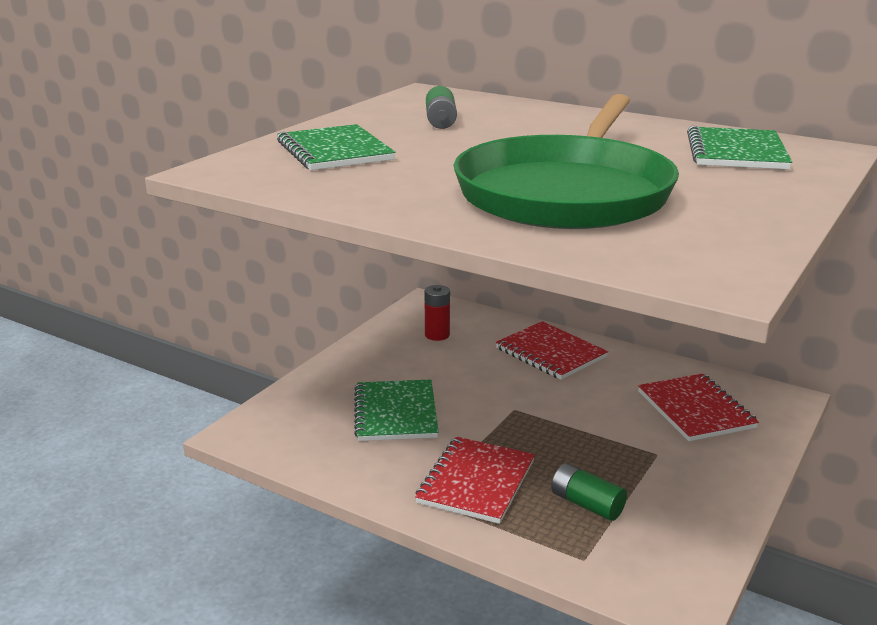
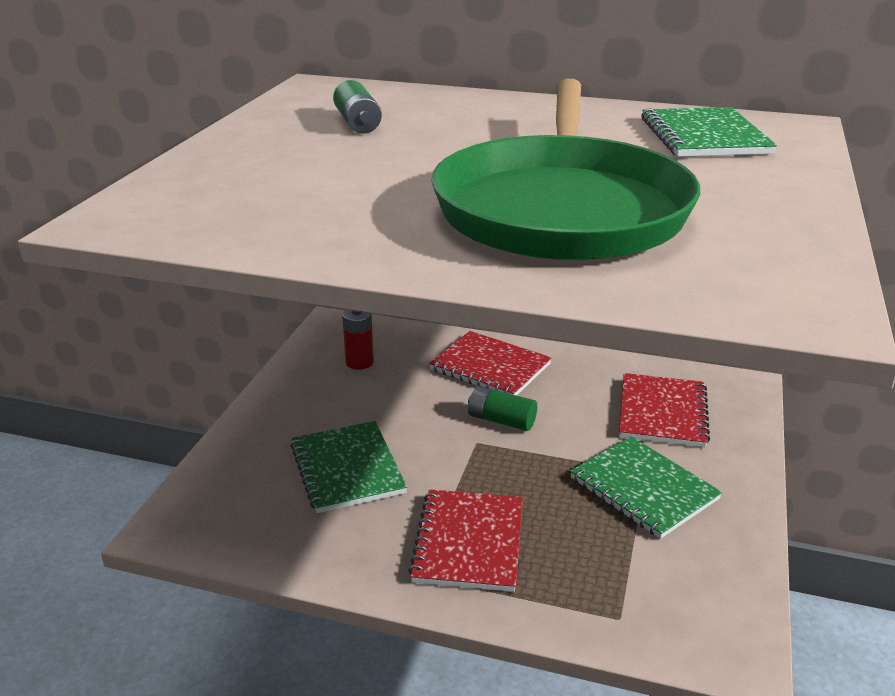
camera: 15 degrees left, 5 degrees up
green notebook [277,124,395,170] -> green notebook moved to [570,436,722,539]
green battery [551,463,627,521] -> green battery moved to [468,386,537,431]
red notebook [638,373,759,441] -> red notebook turned 45 degrees clockwise [619,373,710,447]

